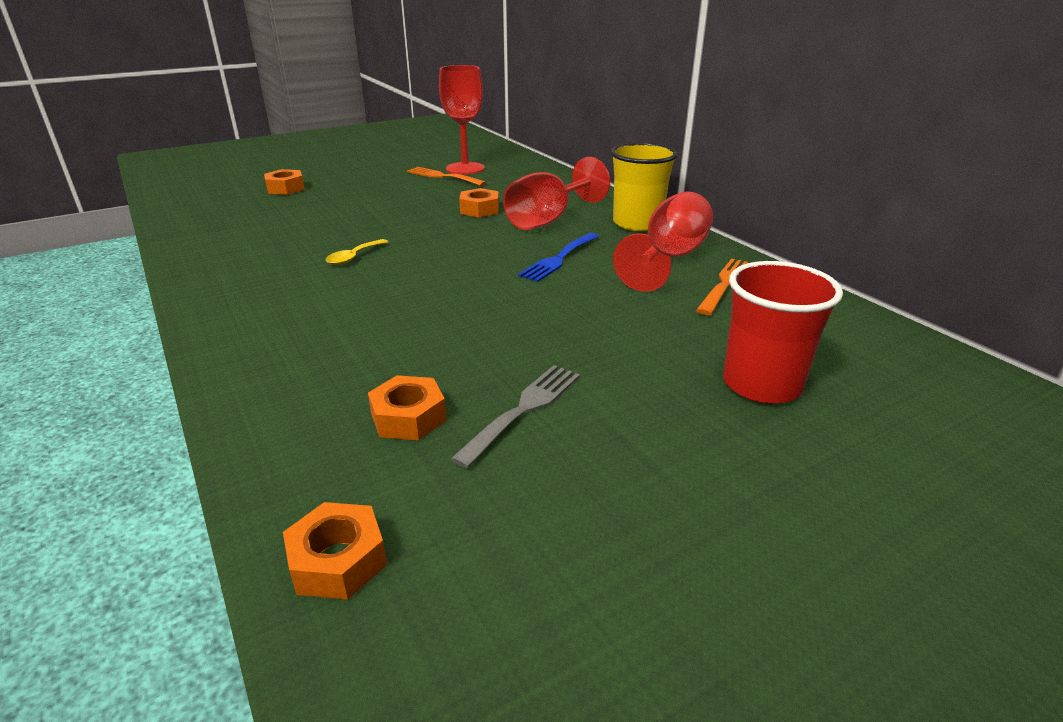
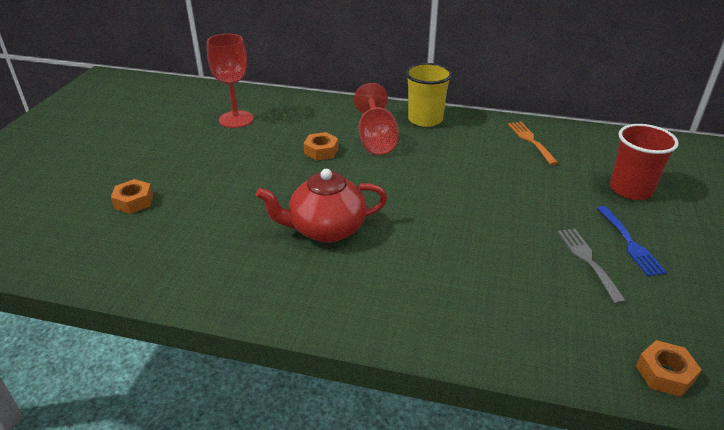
camera: 45 degrees left, 5 degrees up
yellow spoon [325,239,388,265] -> red teapot [256,169,387,243]
orange nut [368,375,447,440] -> none
orange fork [407,167,487,186] -> none
blue fork [518,233,599,282] -> blue fork moved to [597,206,667,276]
red goblet [613,191,713,292] -> none

